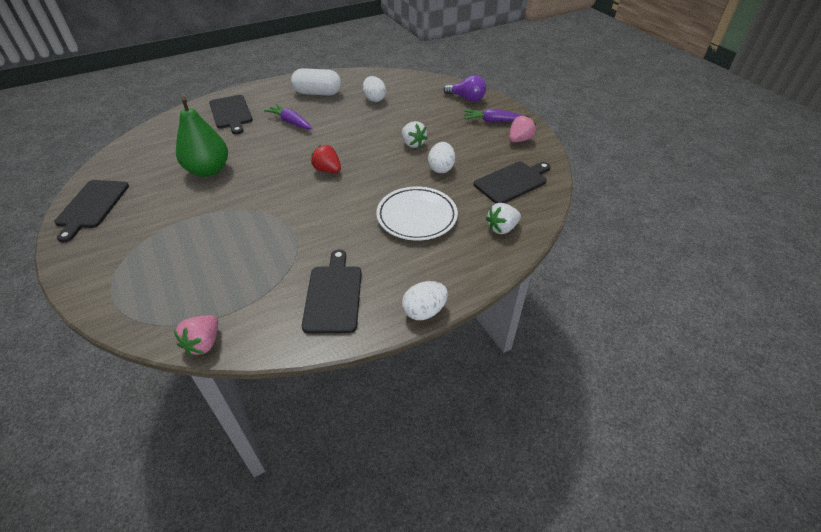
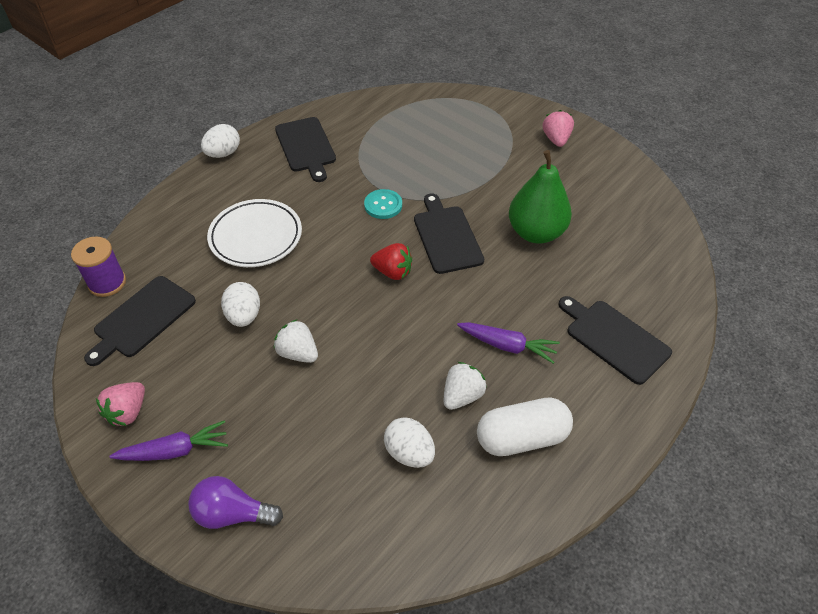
camera: 160 degrees right, 5 degrees up
black cutting board [54,180,129,243] -> black cutting board moved to [414,193,484,274]
pink strawberry [174,315,218,356] -> pink strawberry moved to [543,110,574,147]
white strawberry [486,203,521,234] -> white strawberry moved to [444,362,487,410]
none -> purple spool [71,237,126,297]
none -> turquoise button [364,189,402,219]

